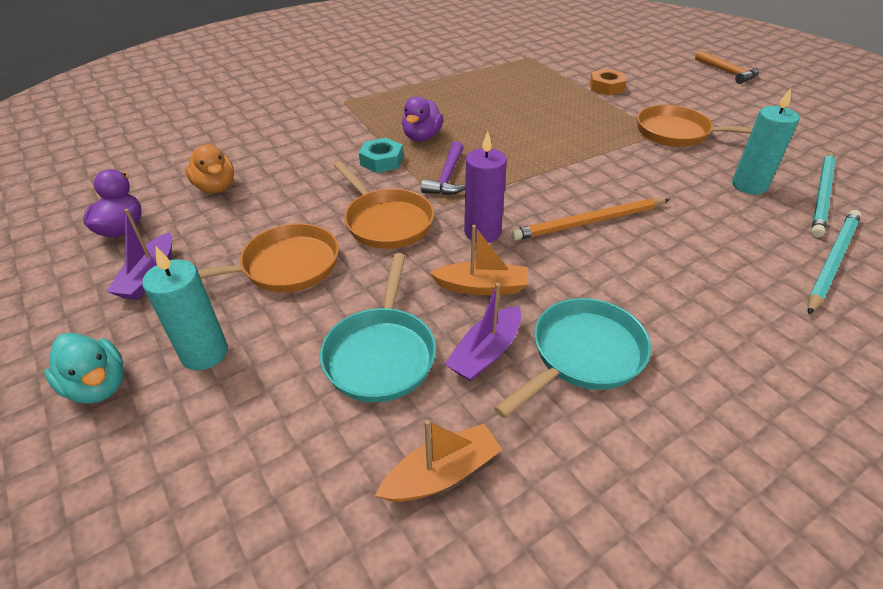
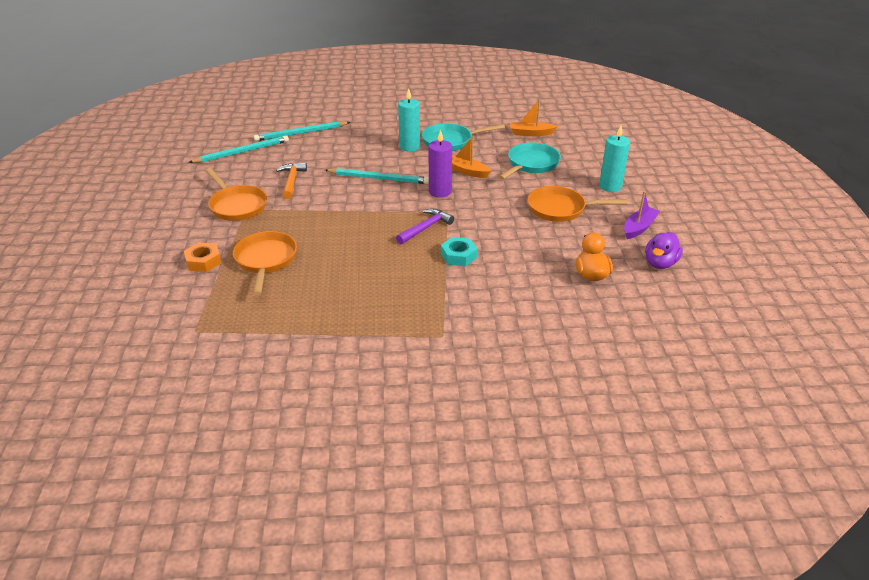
camera: 150 degrees left, 5 degrees down
turquoise duck [44,333,124,404] -> none
orange pan [333,161,434,249] -> orange pan moved to [233,231,297,295]
purple duck [402,96,443,141] -> none
purple boat [445,283,521,382] -> none
orange pencil [511,198,670,241] -> turquoise pencil [325,168,429,184]
orange hammer [695,50,759,84] -> orange hammer moved to [276,162,307,199]
turquoise candle [732,88,800,194] -> turquoise candle moved to [398,88,420,152]

